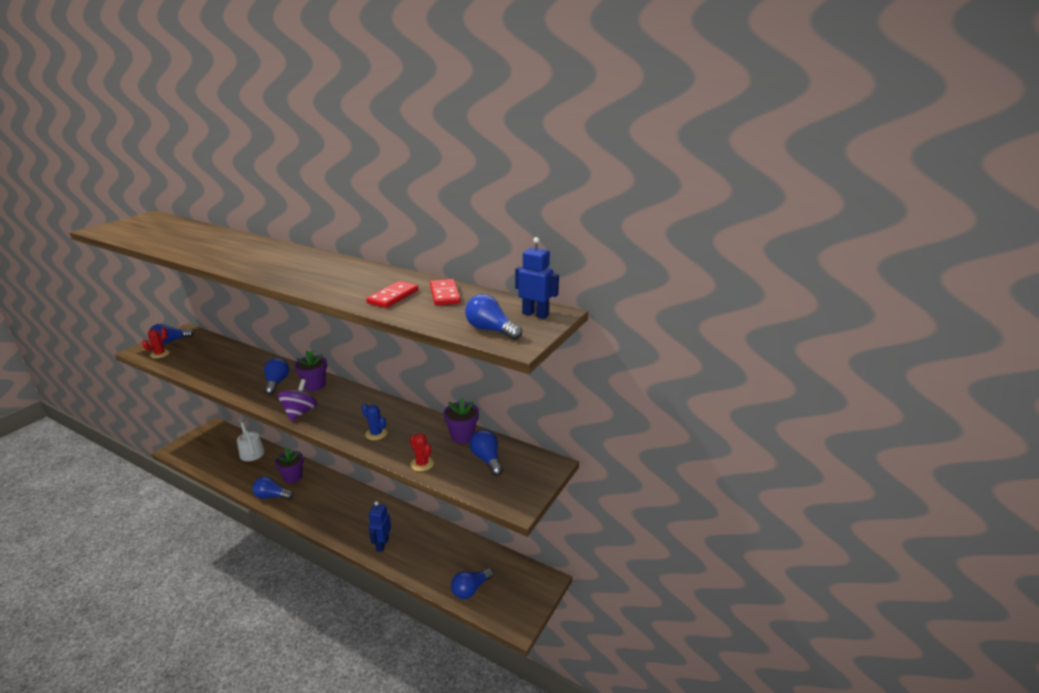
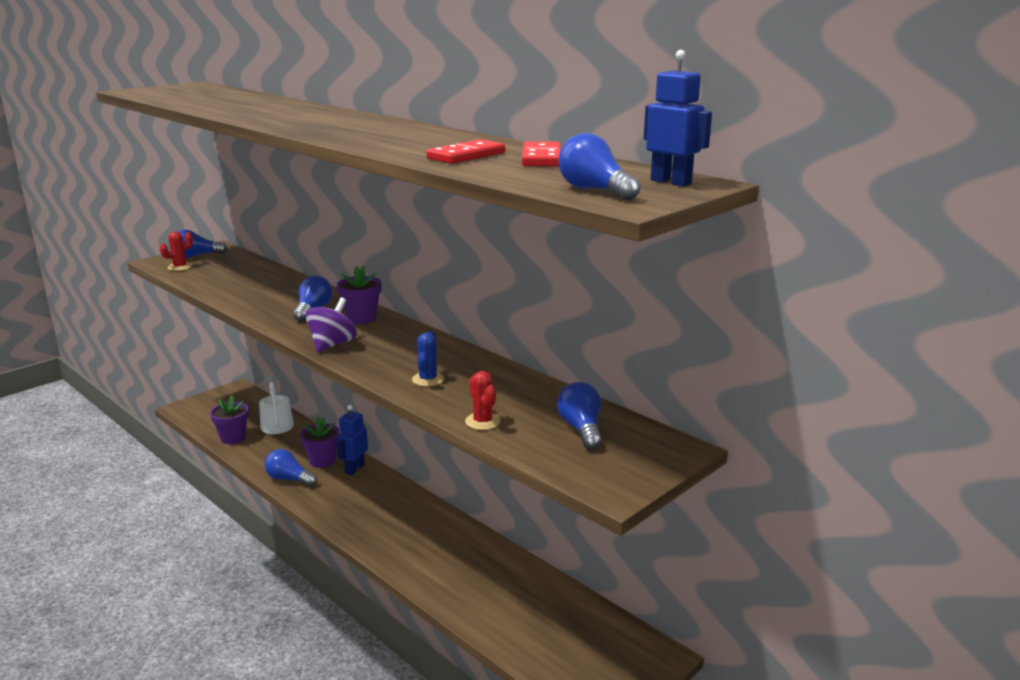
camera: 15 degrees right, 5 degrees down
blue cactus [362,403,387,440] -> blue cactus turned 45 degrees clockwise [412,330,444,387]
blue robot [368,501,391,552] -> blue robot moved to [336,405,368,475]
purple flower pot [443,398,479,444] -> purple flower pot moved to [210,396,249,444]
blue light bulb [451,568,494,599] -> none

